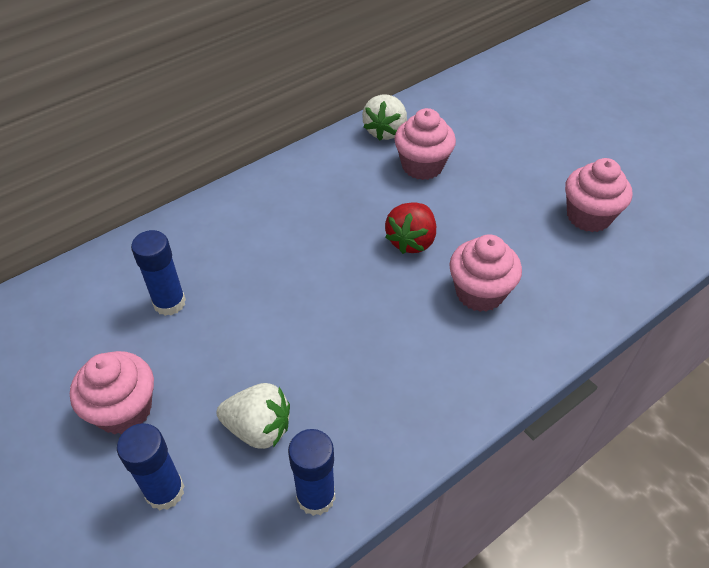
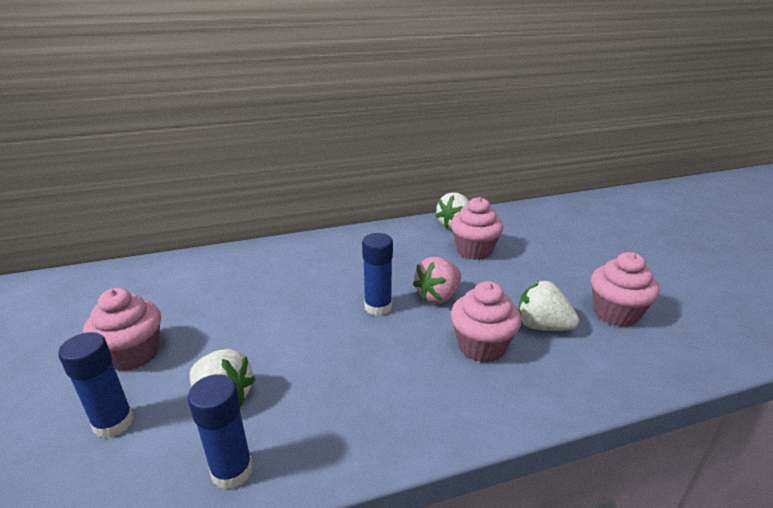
camera: 20 degrees right, 20 degrees down
blue glue stick [131,230,186,316] -> blue glue stick moved to [362,233,393,316]
red strawberry [385,202,436,254] -> pink strawberry [413,257,461,304]
none -> white strawberry [519,281,579,331]

